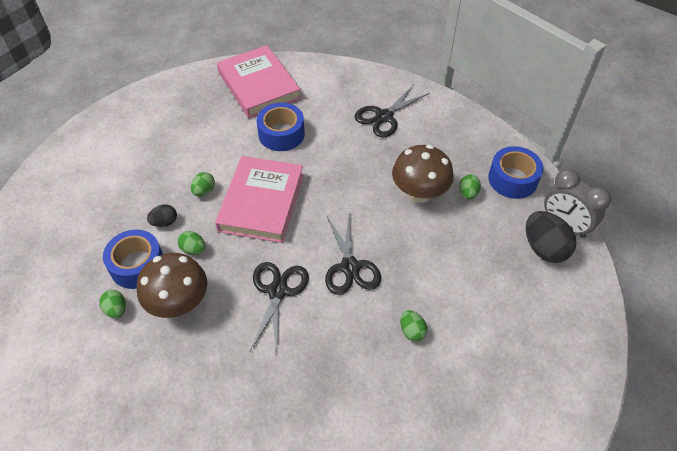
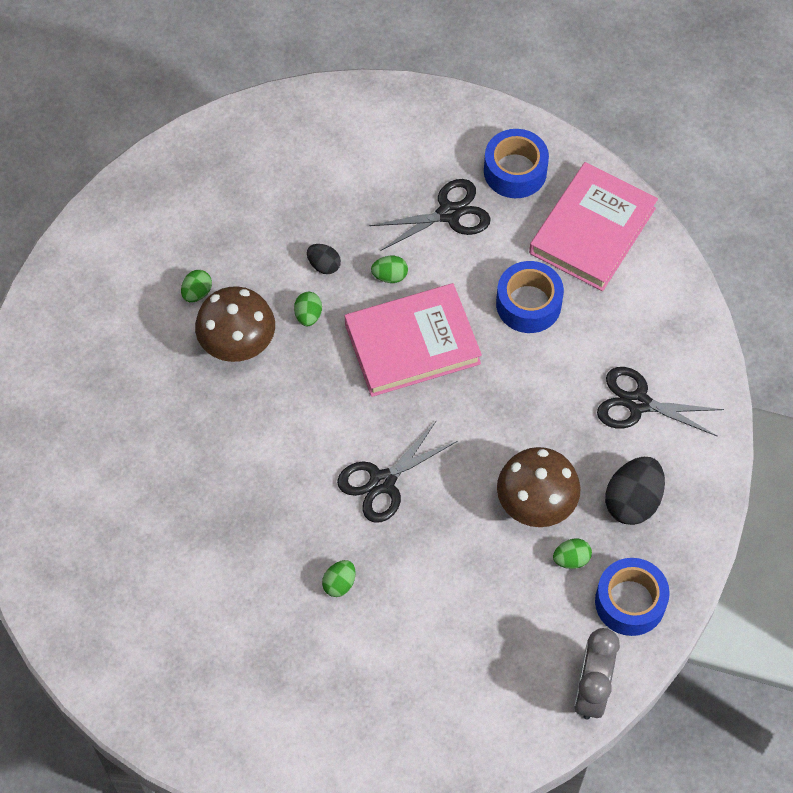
camera: 60 degrees right, 10 degrees up
blue tape [103,229,163,289] -> blue tape moved to [484,129,549,198]
black scissors [250,262,309,353] -> black scissors moved to [370,179,491,251]
black egg [526,211,577,263] -> black egg moved to [605,457,665,525]

